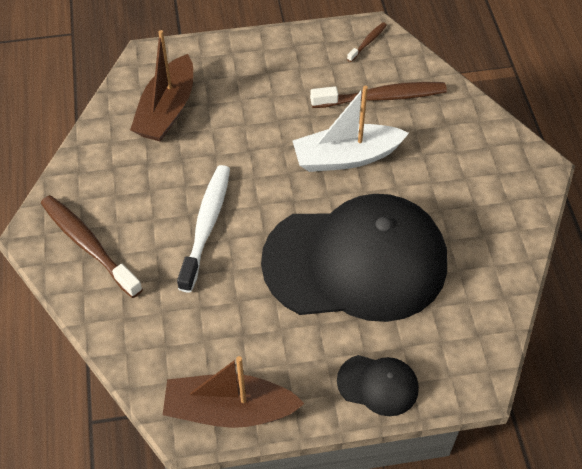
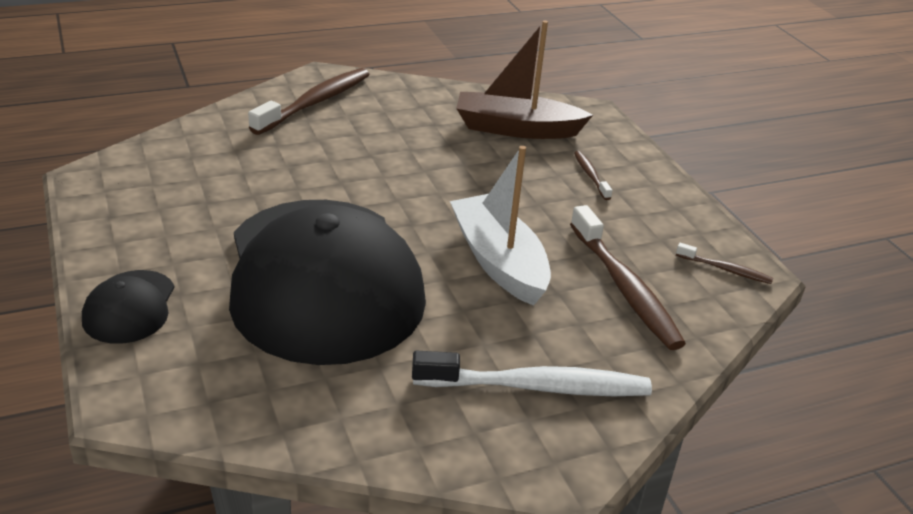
camera: 75 degrees right, 20 degrees down
brown boat [163,356,305,428] -> none
white toothbrush [177,165,230,293] -> white toothbrush moved to [412,351,652,396]
none -> brown toothbrush [574,151,612,200]

